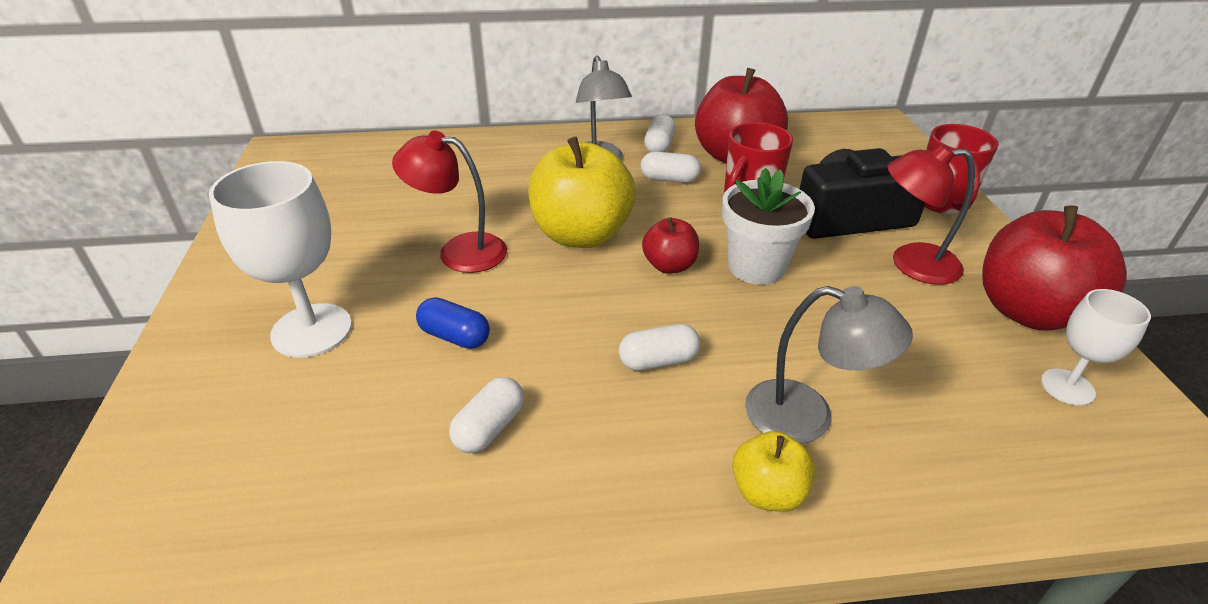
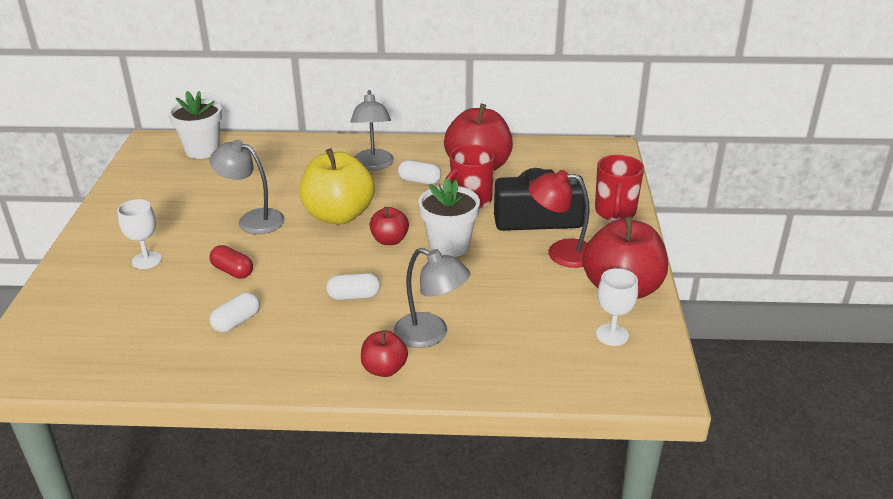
camera: 10 degrees right, 5 degrees down
white goblet [209,161,352,358] -> white goblet [118,199,162,269], size x0.59
red lamp [392,131,507,273] -> grey lamp [209,140,285,234]
blue capsule [416,297,490,349] -> red capsule [209,245,253,279]
white capsule [644,114,675,152] -> none
yellow apple [732,431,815,512] -> red apple [361,330,408,377]
none -> white flower pot [169,91,222,159]

